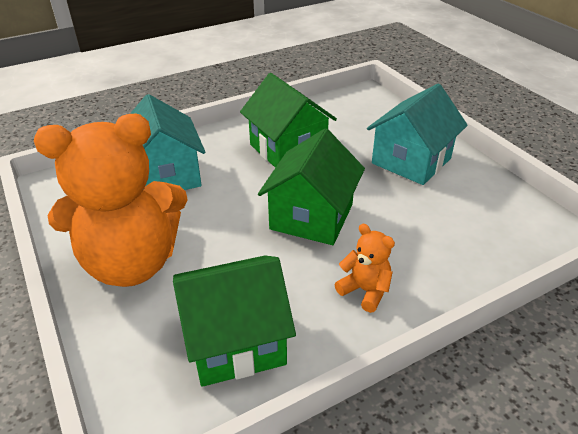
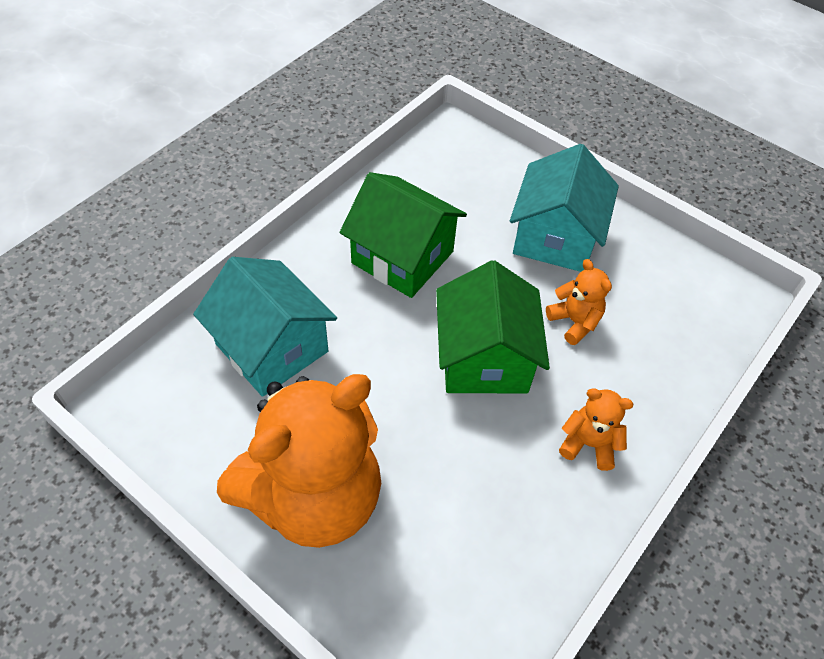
camera: 25 degrees left, 15 degrees up
green house [173,255,296,387] -> none
none -> orange teddy bear [546,259,612,345]

